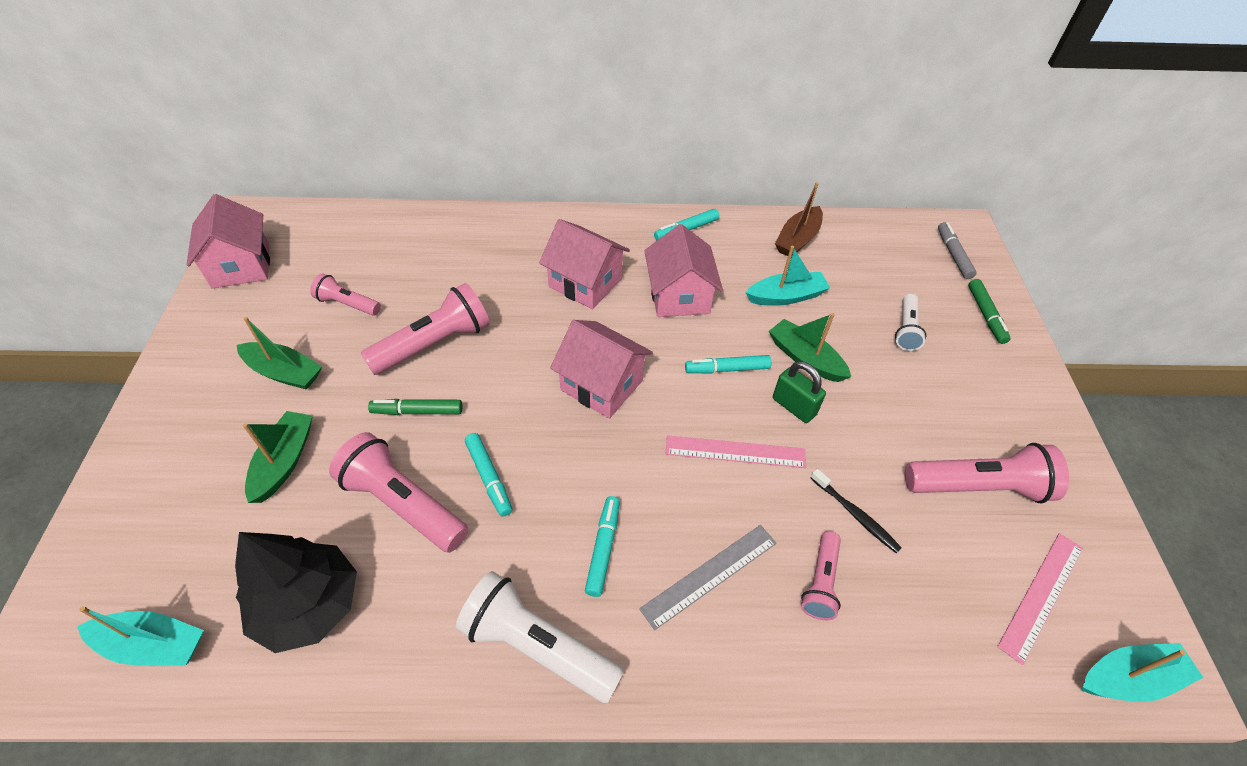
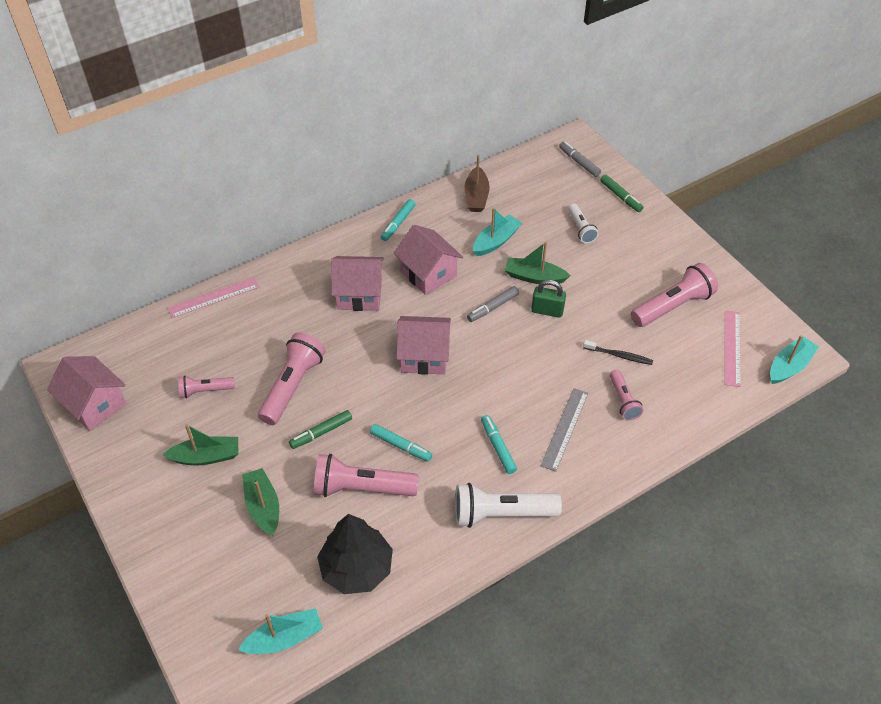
camera: 30 degrees left, 0 degrees up
pink ruler [666,435,806,468] -> pink ruler moved to [168,277,259,318]
turquoise marker [685,355,771,373] -> grey marker [467,286,519,322]

